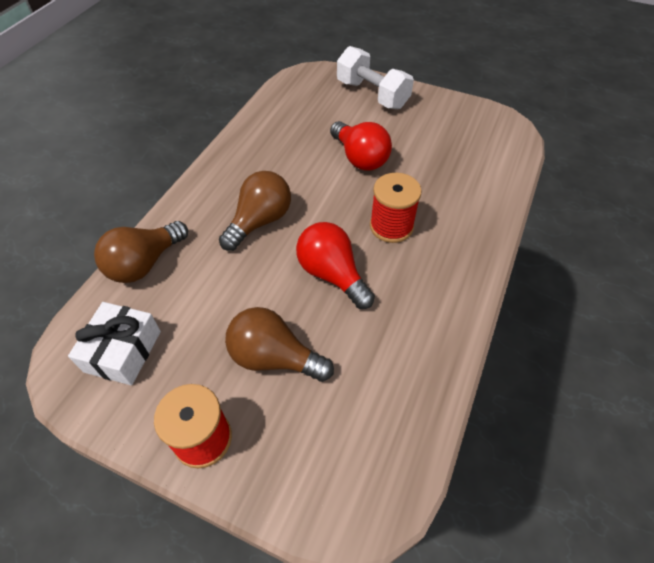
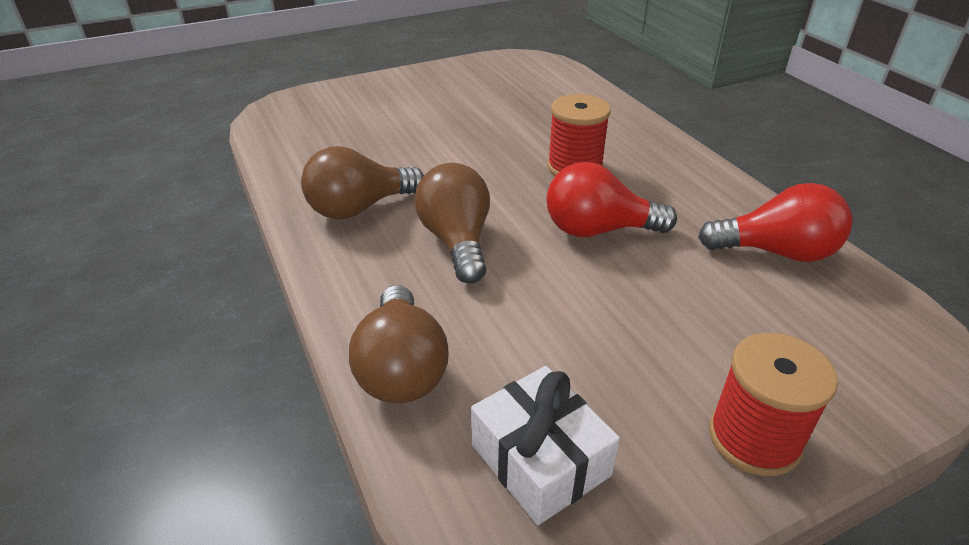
camera: 50 degrees left, 15 degrees down
brown light bulb [225,307,334,382] -> brown light bulb moved to [301,146,424,219]
red light bulb [330,121,392,171] -> red light bulb moved to [698,183,852,262]
white dumbbell [337,46,414,109] -> none

